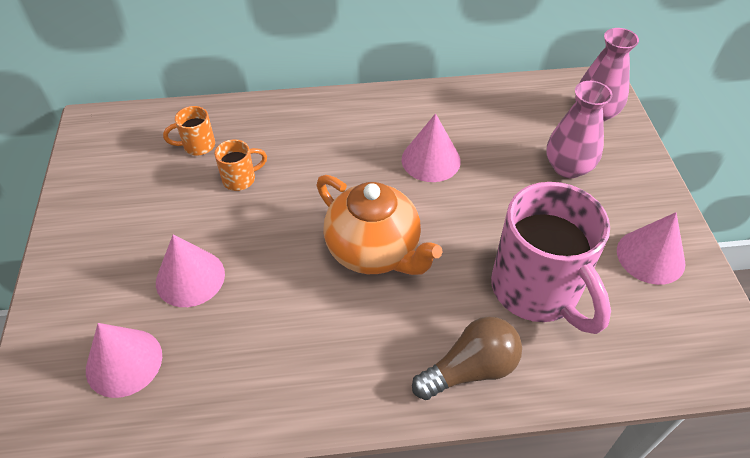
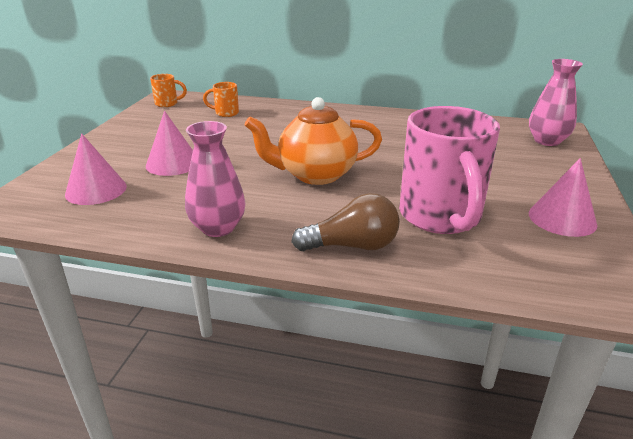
camera: 20 degrees right, 20 degrees down
orange mug [214,139,267,191] -> orange mug moved to [150,74,187,107]
orange teapot [316,175,443,275] -> orange teapot turned 105 degrees clockwise [244,97,382,185]
pink cone [402,113,461,182] -> none
pink vase [547,81,613,178] -> pink vase moved to [185,121,245,237]

